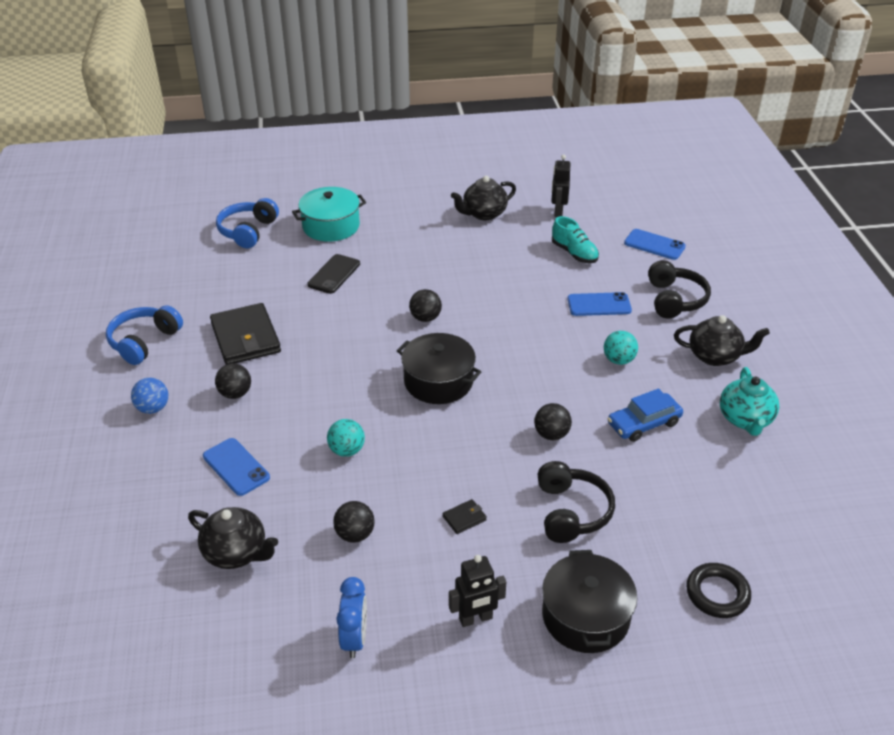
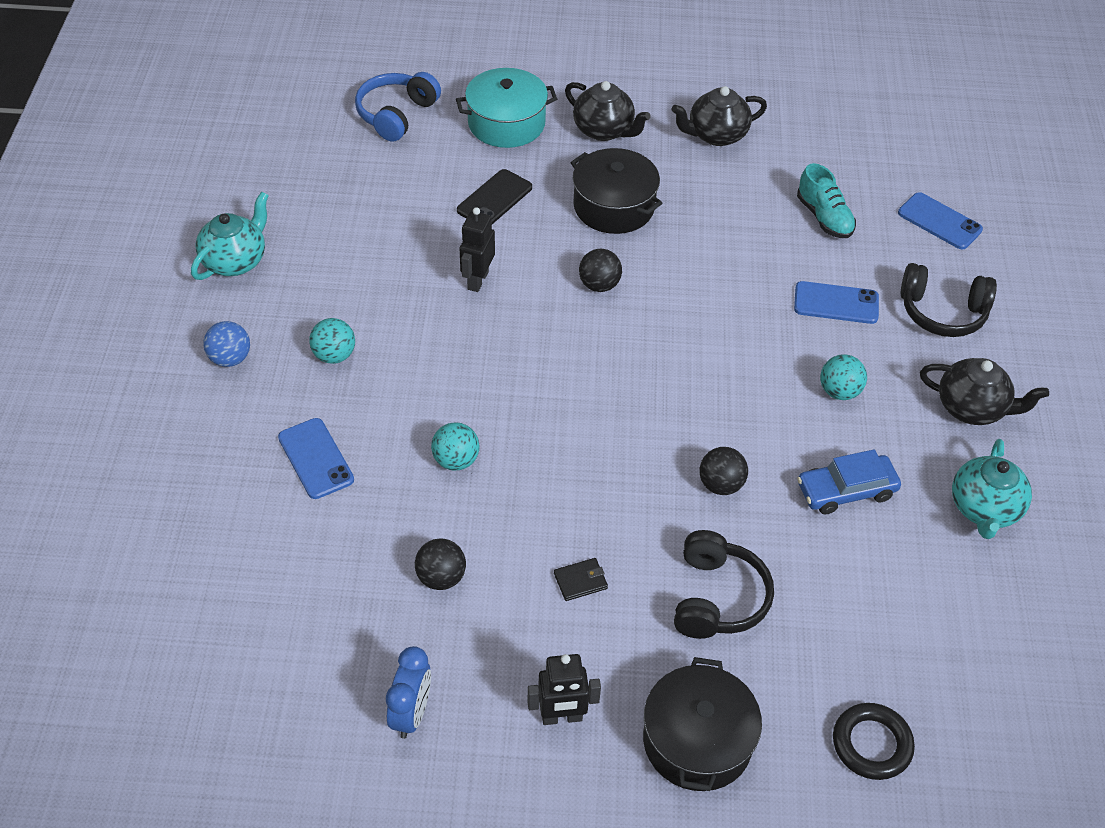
camera: 10 degrees right, 10 degrees up
blue headphones [106,305,183,365] -> turquoise teapot [191,191,269,280]
black teapot [188,507,278,569] -> black teapot moved to [565,81,651,141]
black wallet [210,303,281,364] -> none
black ball [215,363,251,399] -> turquoise ball [309,318,355,364]
black pot [397,333,481,404] -> black pot moved to [570,148,662,234]
black robot [551,155,571,217] -> black robot moved to [460,207,495,292]
black headphones [648,260,711,319] -> black headphones turned 90 degrees clockwise [901,263,997,337]

